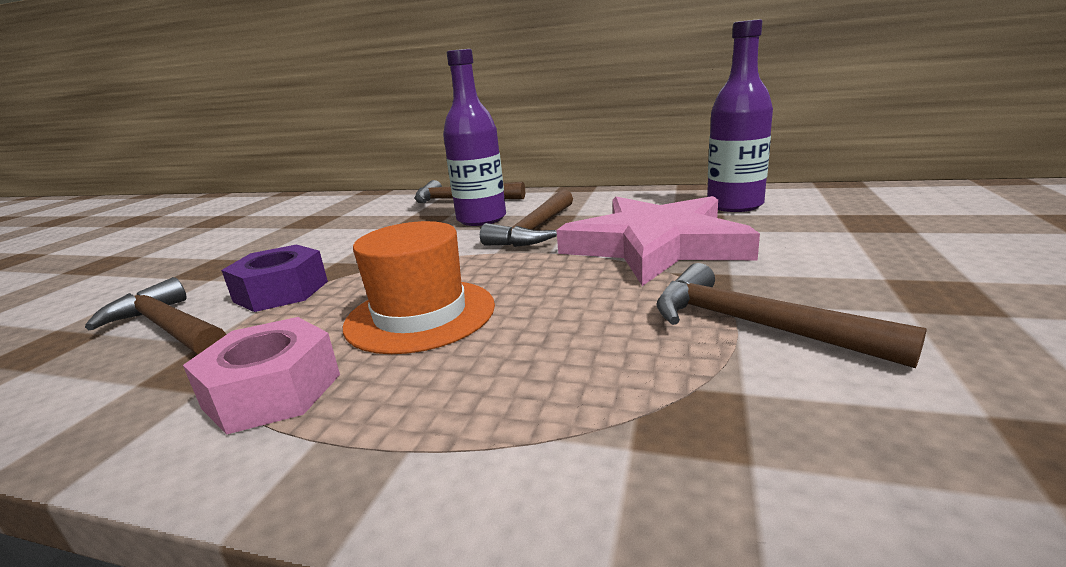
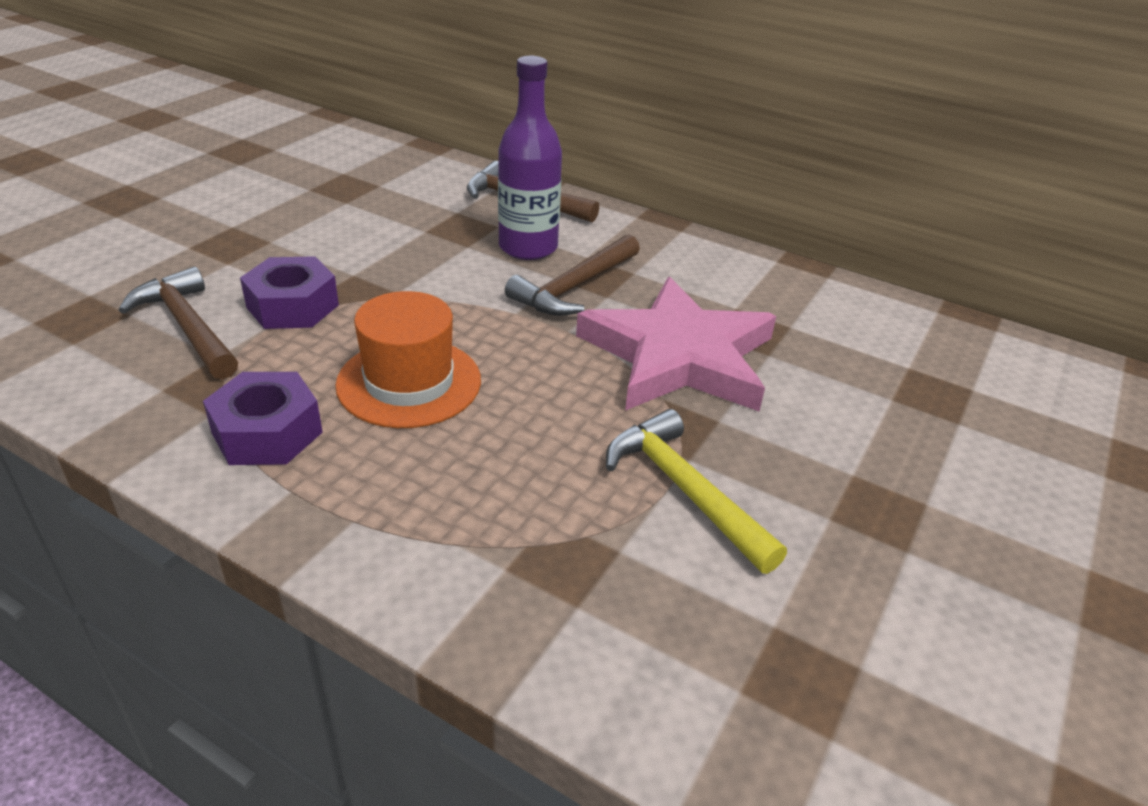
camera: 10 degrees right, 15 degrees up
pink nut [183,317,340,434] -> purple nut [203,372,323,465]
brown hammer [656,263,927,368] -> yellow hammer [606,409,787,574]
purple bottle [707,19,773,212] -> none

